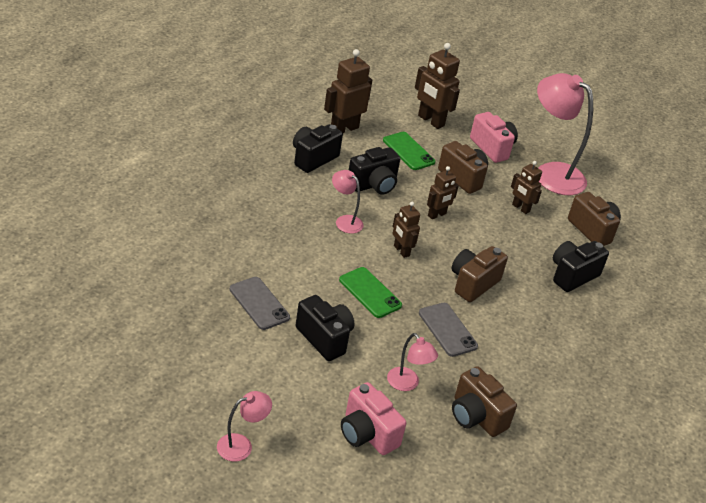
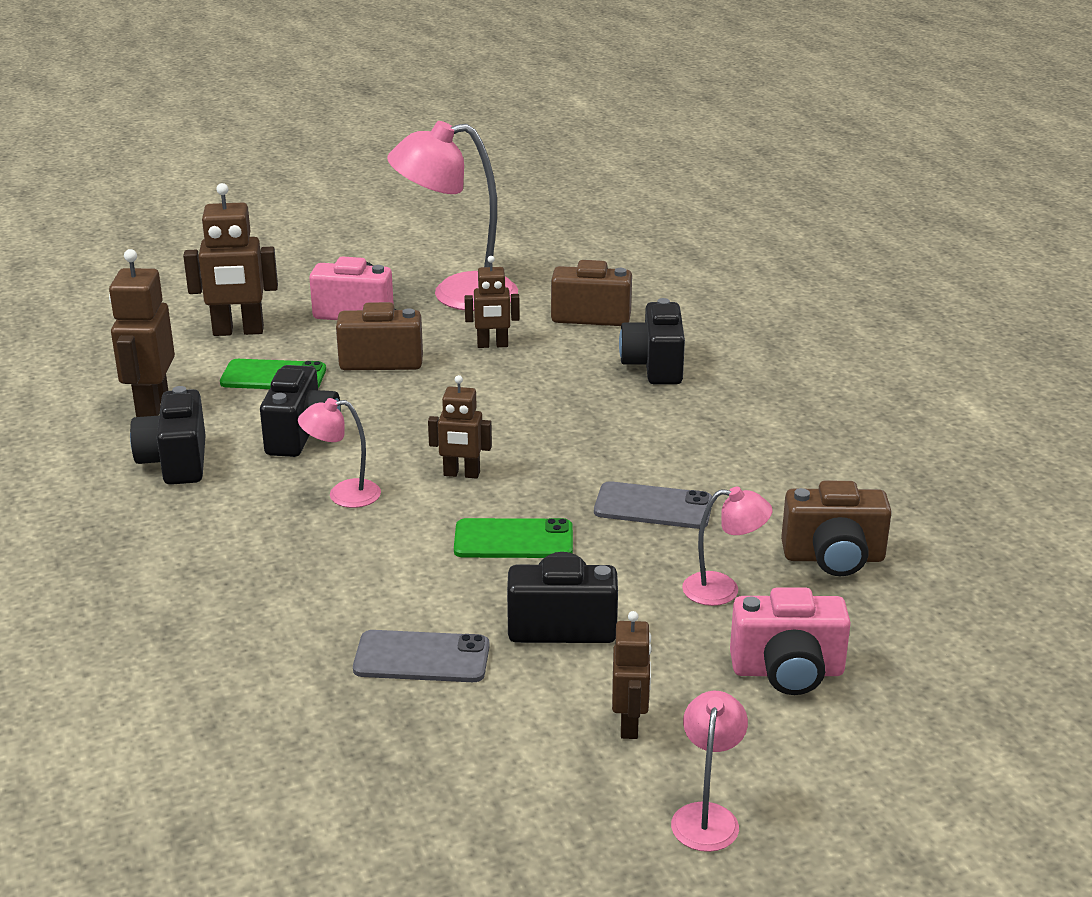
camera: 45 degrees left, 10 degrees down
brown robot [427,166,459,219] -> brown robot moved to [612,611,652,739]
brown camera [451,246,508,302] -> none

